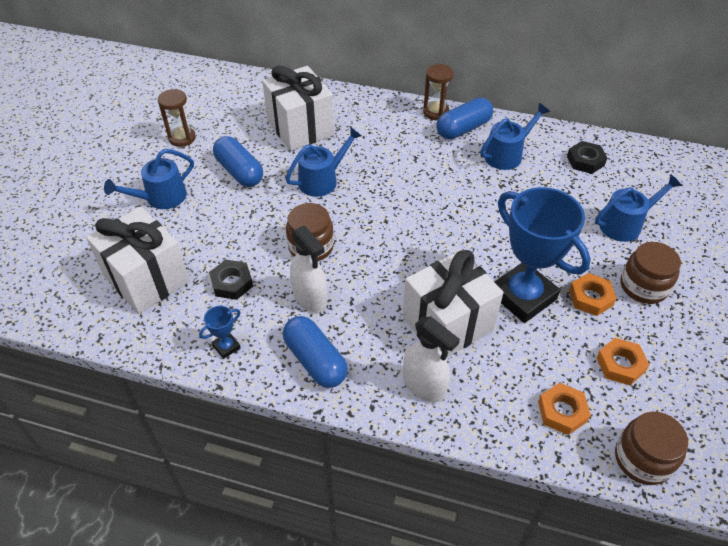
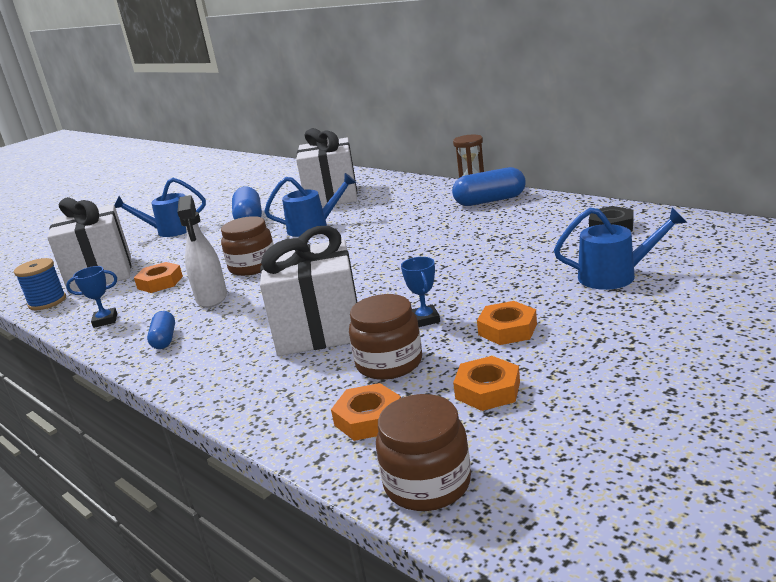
camera: 30 degrees right, 25 degrees down
brown hourglass [158,89,196,147] -> none
black nut [209,260,253,300] -> orange nut [134,262,183,293]
blue capsule [283,316,348,388] -> blue capsule [147,311,175,349], size x0.58
white spray bottle [403,317,460,403] -> none
blue watering can [480,103,550,170] -> none
blue trophy [494,187,591,323] -> blue trophy [401,257,440,327], size x0.40
brown jar [621,242,681,304] -> brown jar moved to [349,294,422,380]
none -> blue spool [14,258,66,310]

